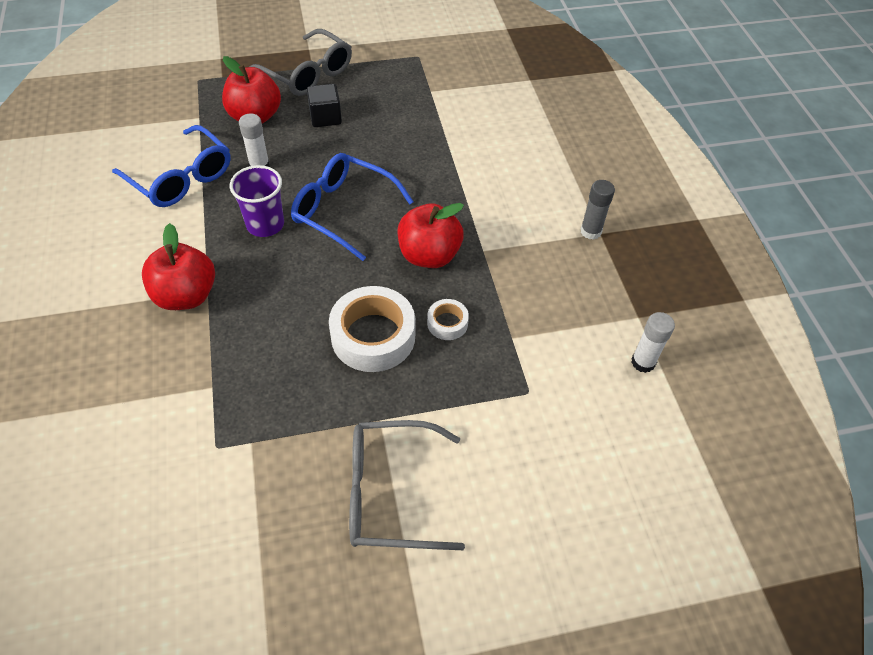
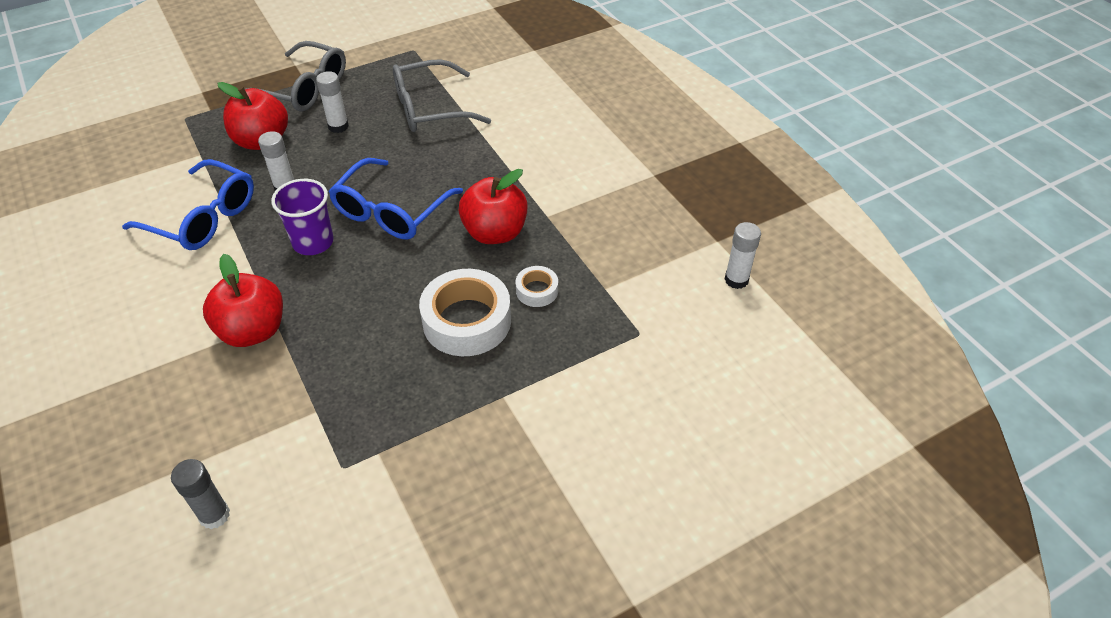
camera: 15 degrees left, 5 degrees down
blue glasses [291,153,414,261] -> blue glasses turned 75 degrees counterclockwise [329,158,463,239]
black cube [307,84,342,127] -> white glue stick [316,71,349,133]
grey glasses [349,420,465,550] -> grey glasses moved to [393,59,491,132]
grey glue stick [580,180,615,240] -> grey glue stick moved to [171,459,230,529]

